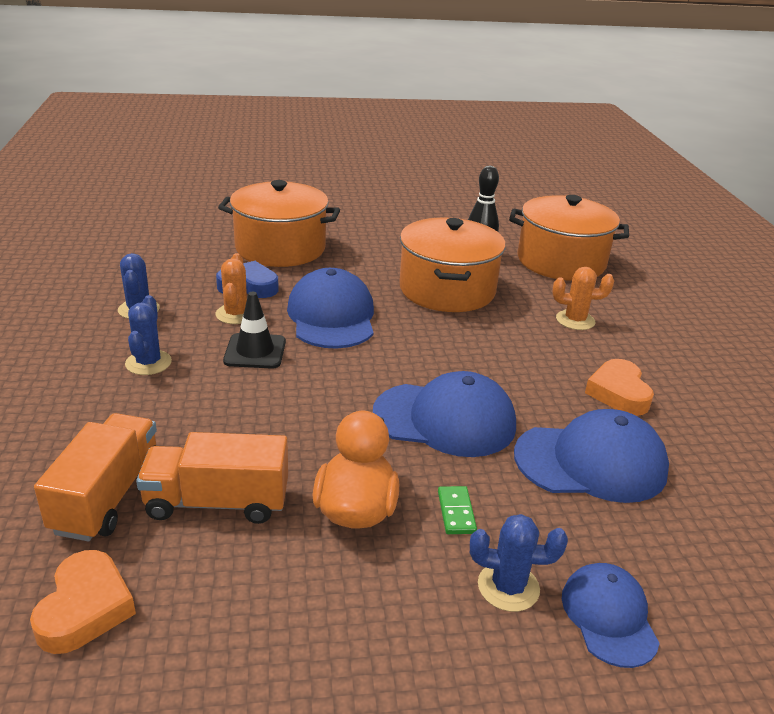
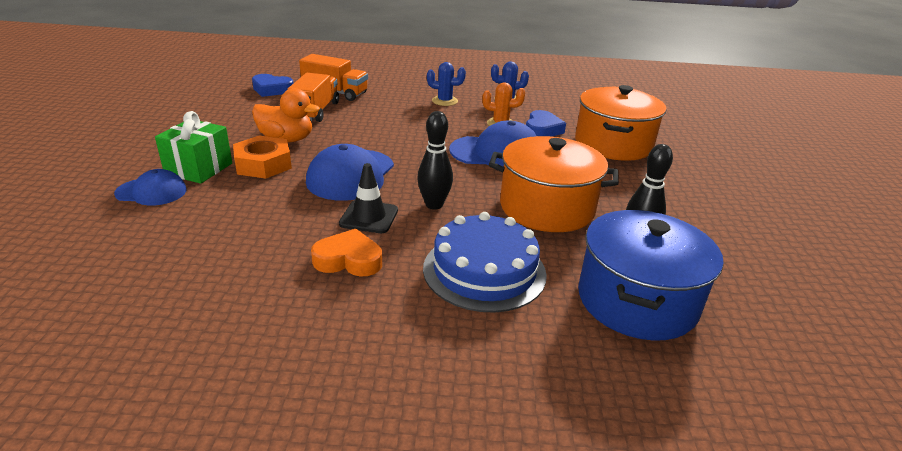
camera: 100 degrees right, 0 degrees up
orange heart [30,550,136,654] -> blue heart [252,74,293,97]
black traffic cone [223,292,286,369] -> black traffic cone moved to [339,163,398,233]
green domino [438,486,477,534] -> orange nut [233,136,292,179]
blue cactus [470,514,568,612] -> green gift [155,111,232,184]
orange pot [509,195,629,281] -> blue pot [578,210,723,341]
blue cap [514,409,669,503] -> none
orange cactus [552,267,614,330] -> blue cake [423,212,547,313]
none -> black bowling pin [417,111,453,210]

